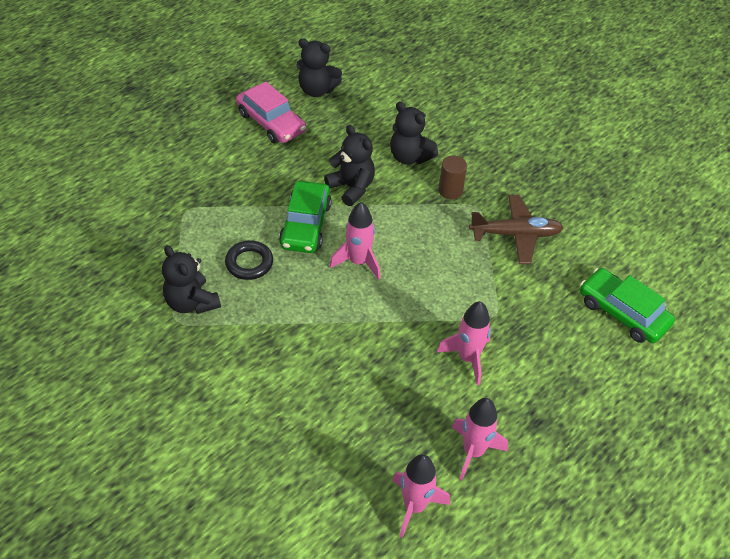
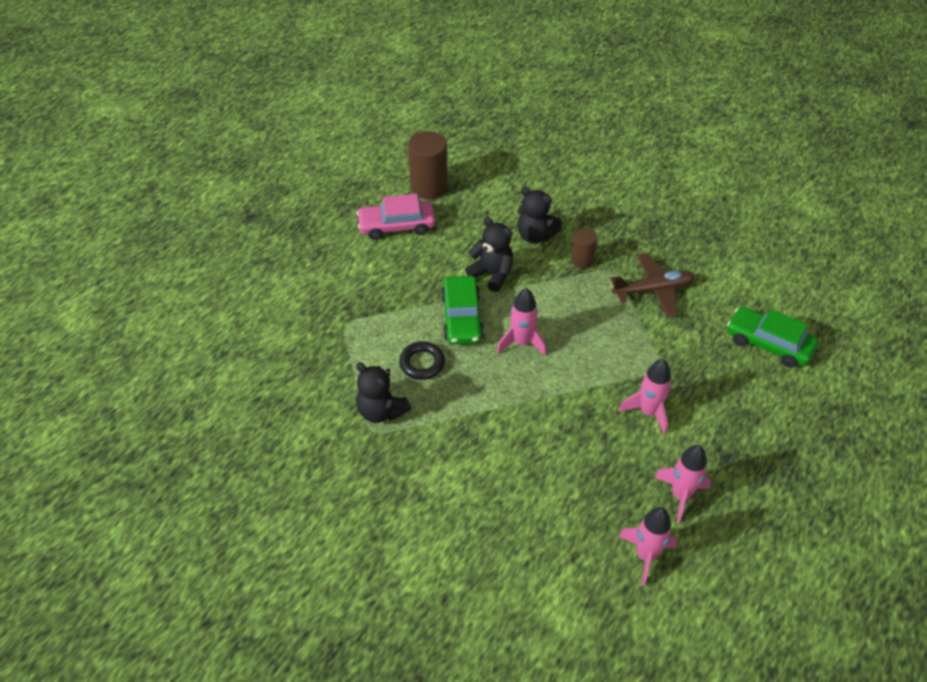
camera: 10 degrees left, 0 degrees up
pink car [236,82,306,143] -> pink car turned 135 degrees clockwise [356,194,435,240]
black teddy bear [297,38,342,97] -> brown cylinder [408,131,448,199]

